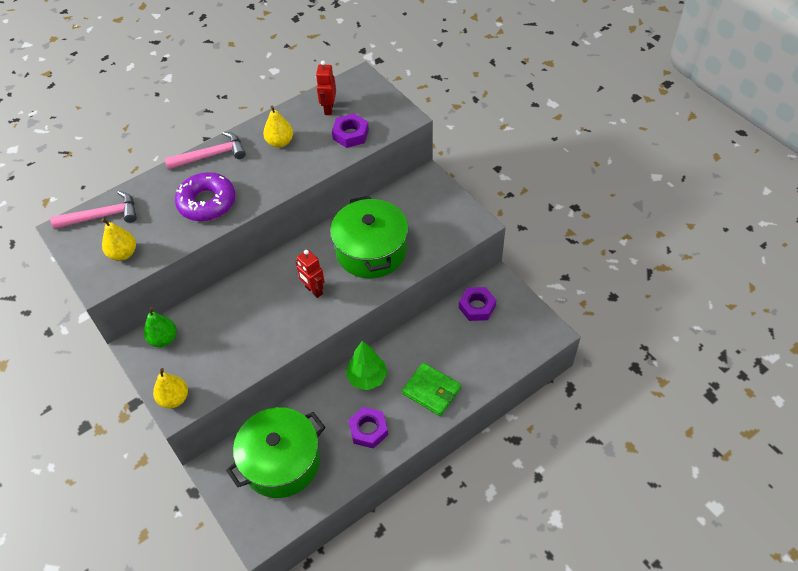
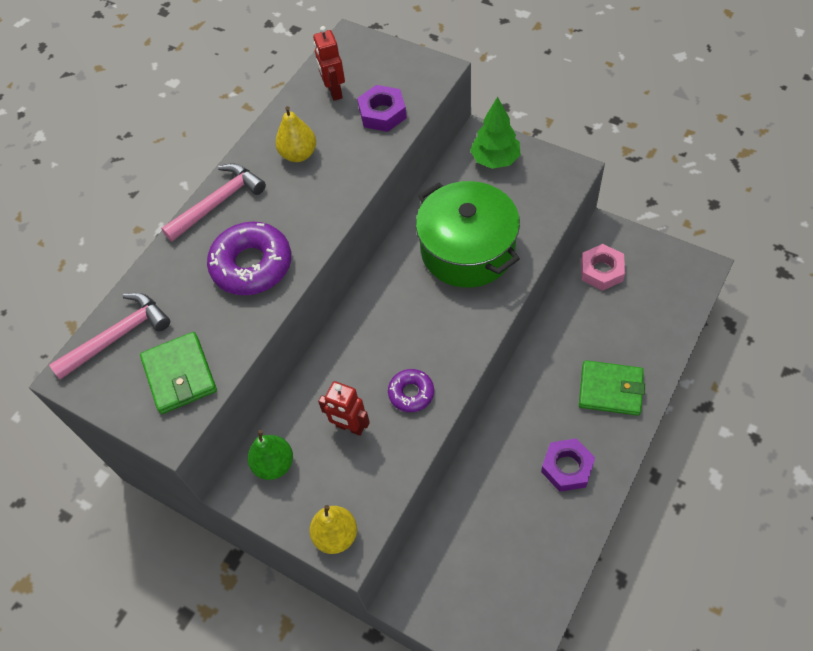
camera: 20 degrees left, 5 degrees up
yellow pear [101,218,136,261] -> green wallet [140,332,217,414]
green pot [226,407,326,498] -> none
red robot [295,250,325,298] -> red robot moved to [318,381,370,436]
green tree [346,341,388,390] -> green tree moved to [470,97,520,169]
purple nut [459,287,496,321] -> pink nut [581,244,625,291]
none -> purple donut [388,369,434,412]

